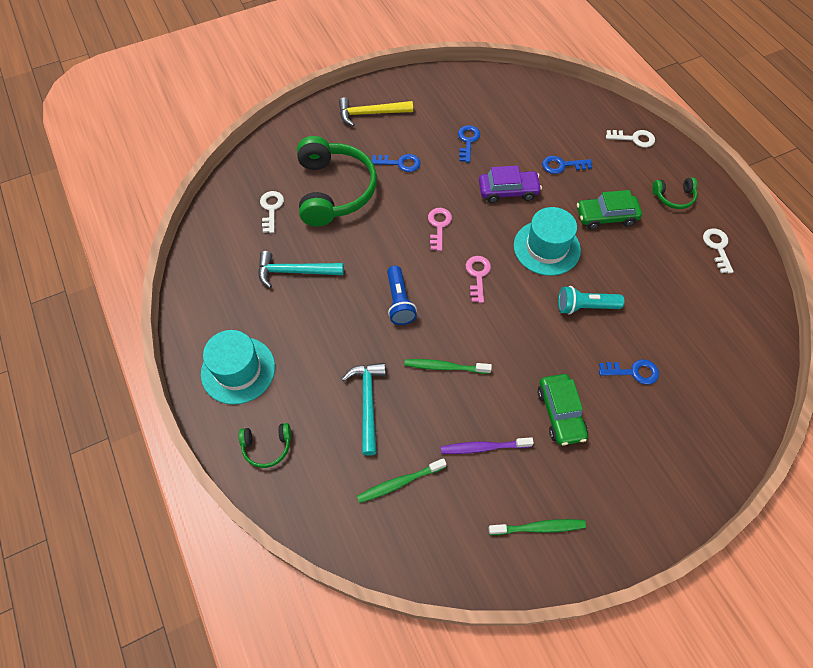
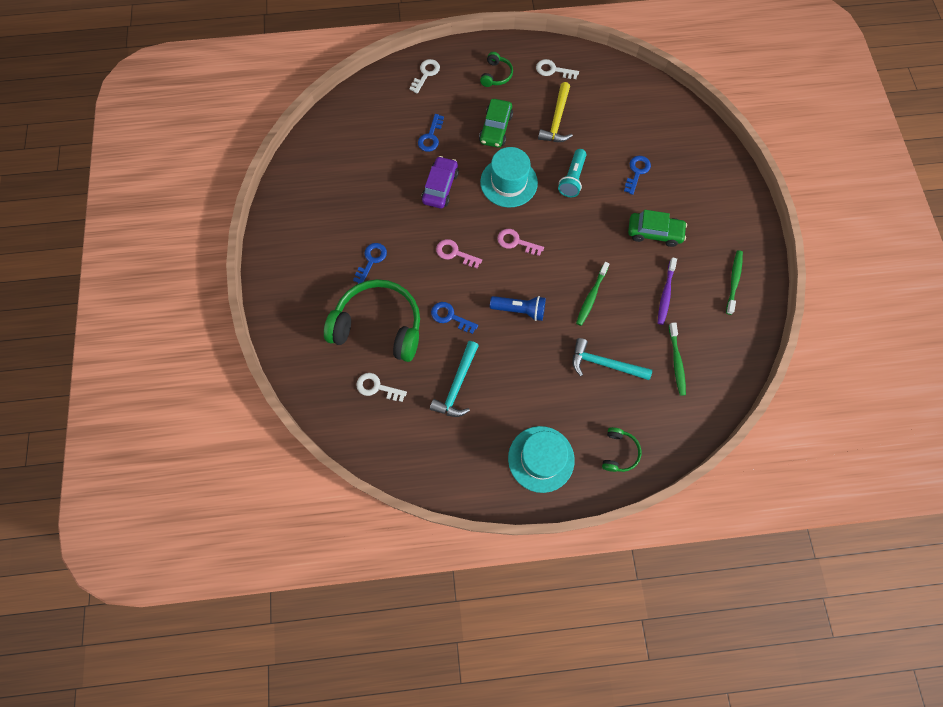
camera: 70 degrees left, 10 degrees up
yellow hammer [339,97,413,126] -> yellow hammer moved to [538,82,573,142]
blue key [458,125,480,163] -> blue key moved to [431,302,478,334]

